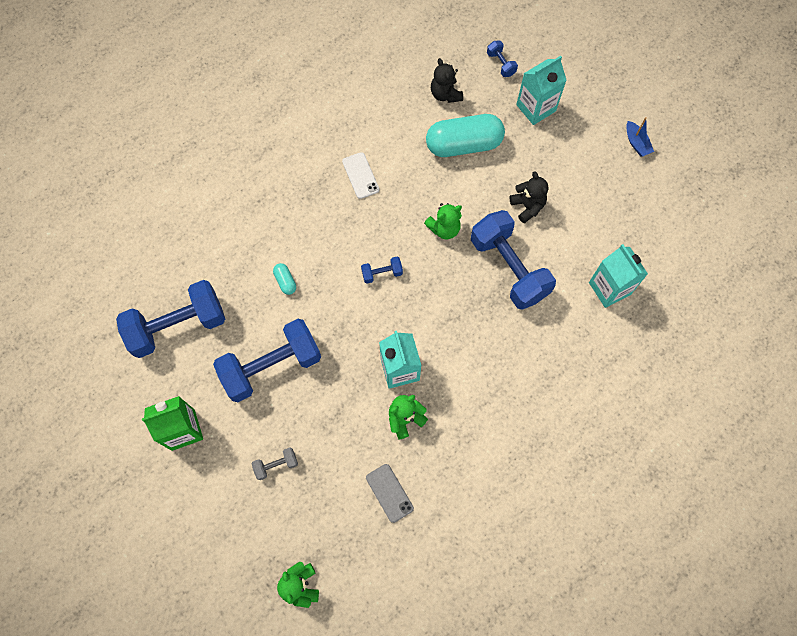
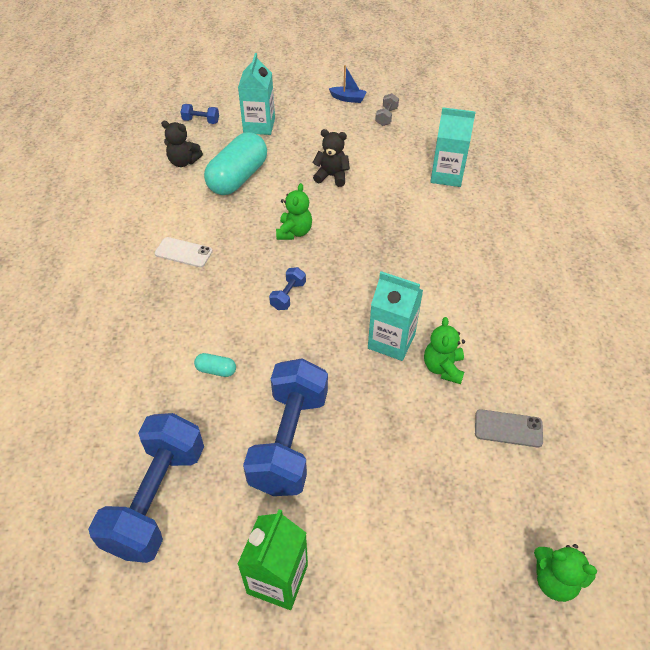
camera: 50 degrees left, 20 degrees down
grey dumbbell [252,447,298,480] -> grey dumbbell moved to [375,93,399,126]
blue dumbbell [471,210,556,310] -> none

